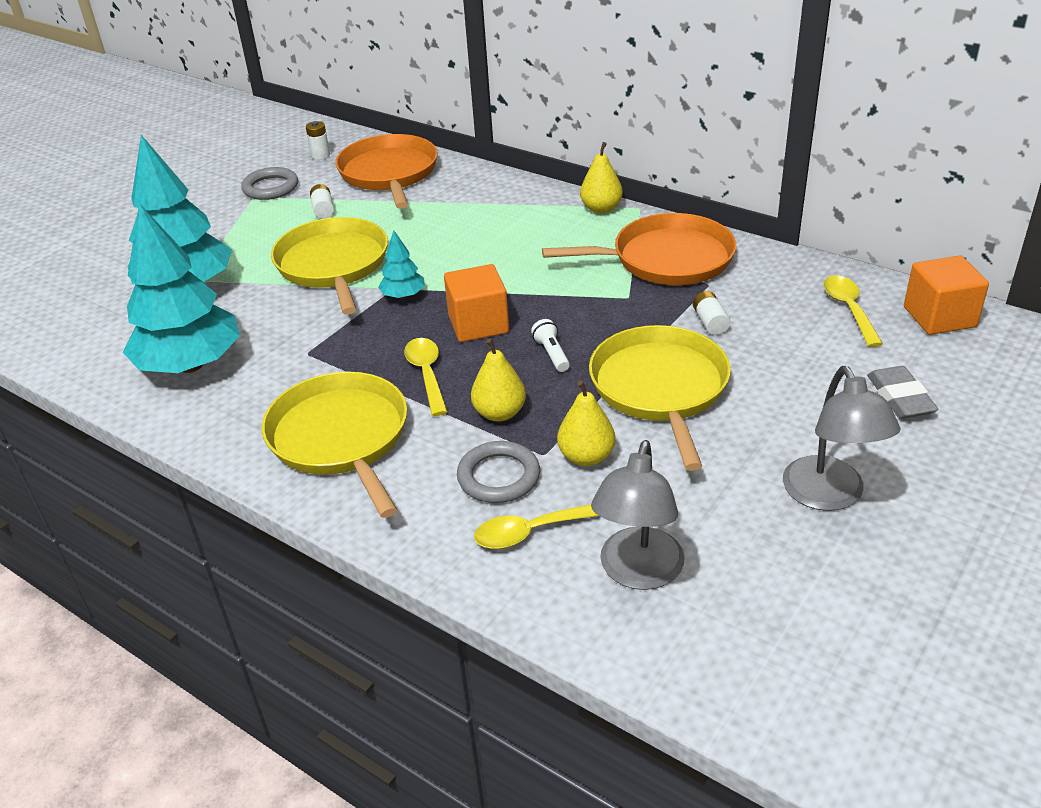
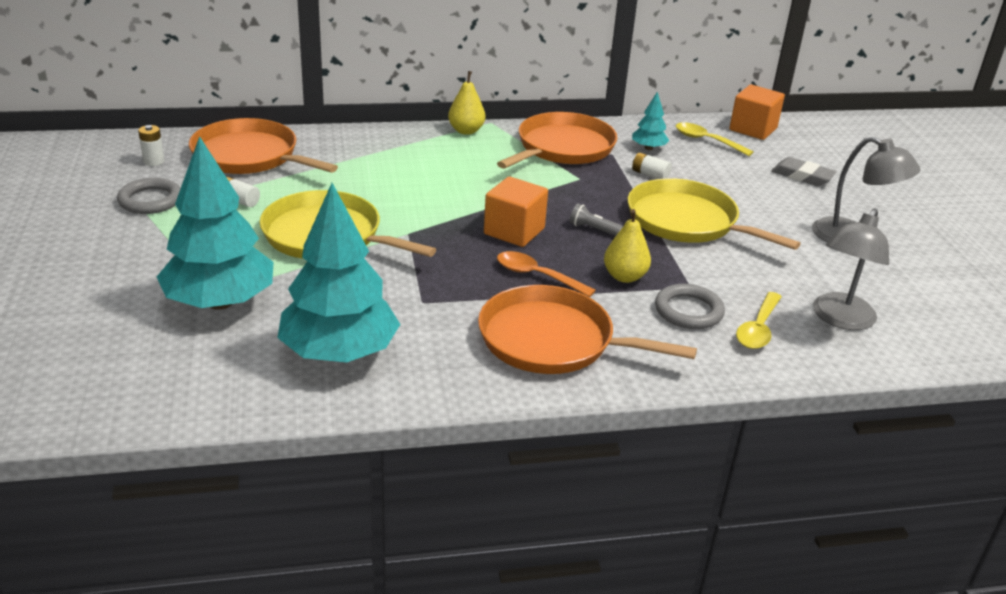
camera: 50 degrees left, 5 degrees down
yellow pan [262,372,407,518] -> orange pan [478,285,697,374]
turquoise tree [378,230,425,299] -> turquoise tree moved to [632,92,669,150]
yellow spoon [404,338,448,416] -> orange spoon [497,251,596,297]
white flashlight [531,319,570,372] -> grey flashlight [570,203,623,236]
yellow pear [557,381,615,466] -> none
grey lamp [591,440,685,590] -> grey lamp turned 60 degrees clockwise [813,209,889,330]

